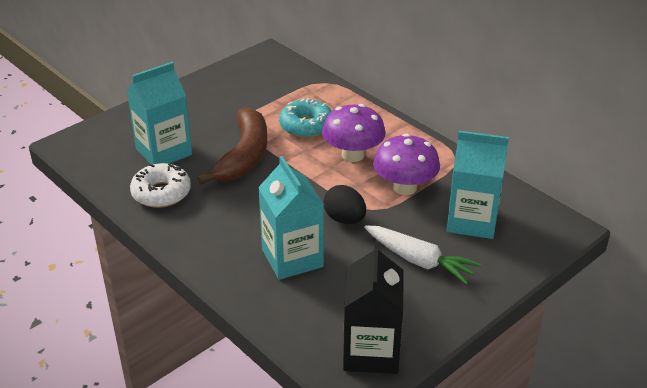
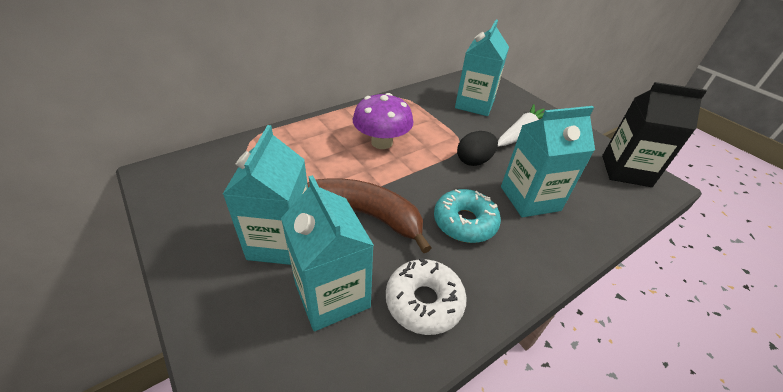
camera: 85 degrees left, 5 degrees up
turquoise donut [279,98,332,138] -> turquoise donut moved to [434,189,501,243]
purple mushroom [373,134,440,195] -> none
none -> turquoise carton [223,125,308,265]

